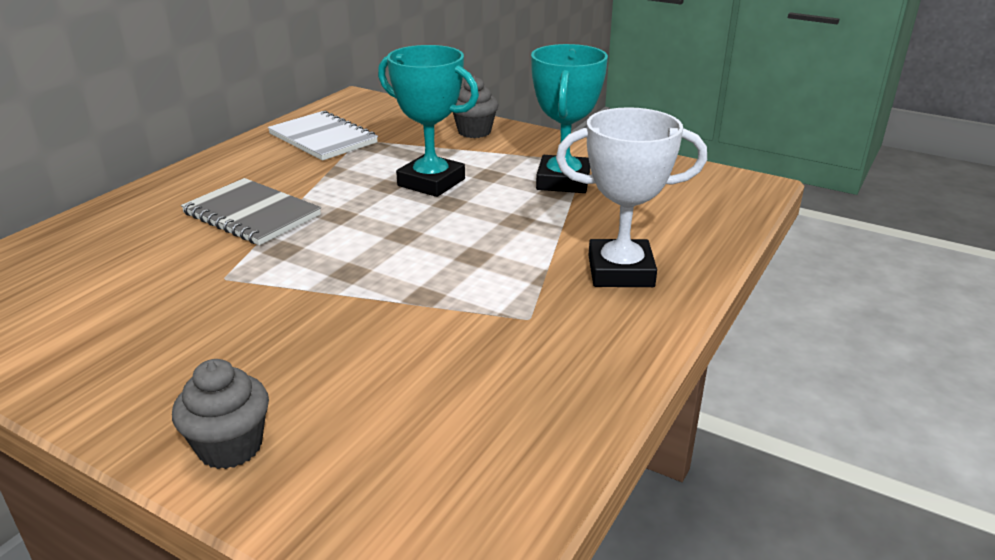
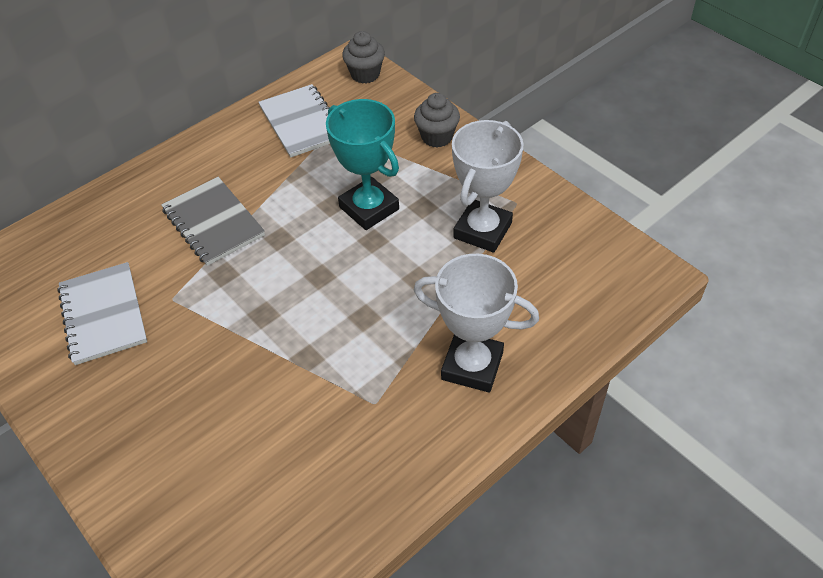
camera: 20 degrees right, 20 degrees up
grey cupcake [172,359,269,469] -> grey cupcake moved to [342,31,385,84]
turquoise trophy [531,44,608,193] -> white trophy [452,120,524,253]
none -> white notebook [57,262,147,365]

